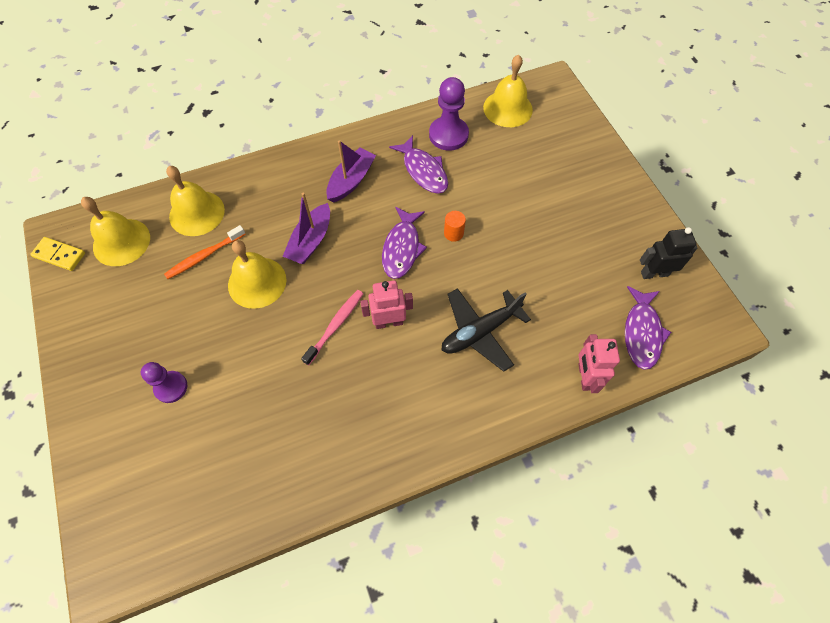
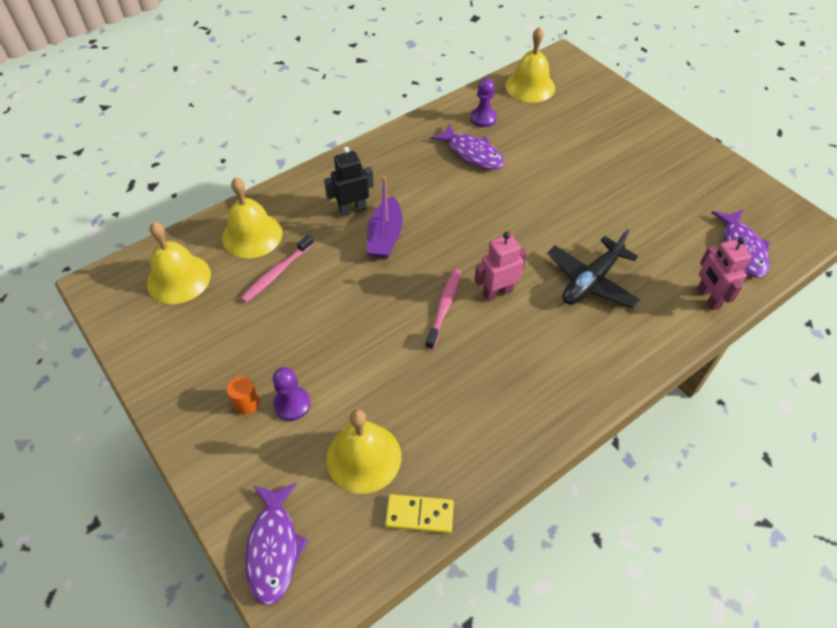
camera: 15 degrees left, 10 degrees down
yellow domino [30,237,85,271] -> yellow domino moved to [385,494,454,533]
orange toothbrush [164,225,246,279] -> pink toothbrush [241,234,314,303]
yellow bell [228,240,287,309] -> yellow bell moved to [326,409,401,494]
purple boat [326,140,376,203] -> none
purple fish [382,207,427,279] -> purple fish moved to [245,483,308,605]
purple pawn [429,77,469,151] -> purple pawn [470,78,497,127], size x0.65
orange cylinder [444,211,466,242] -> orange cylinder moved to [227,376,259,414]
black robot [640,227,697,279] -> black robot moved to [324,147,374,217]

